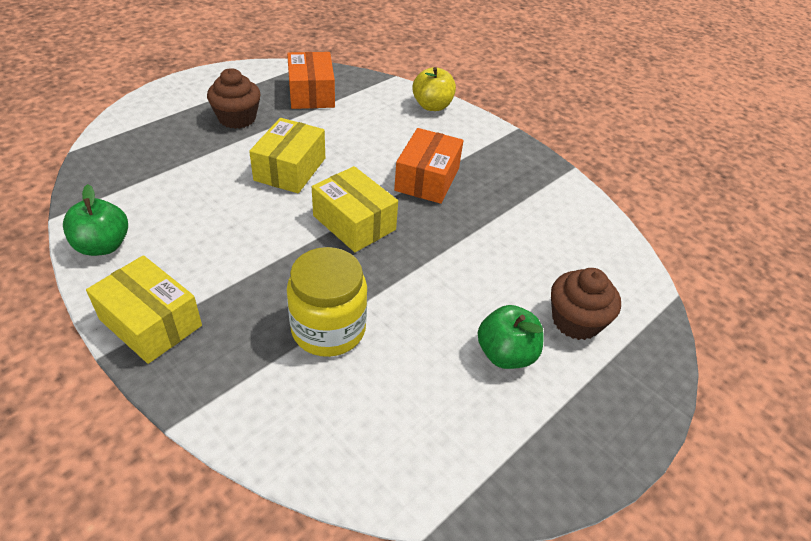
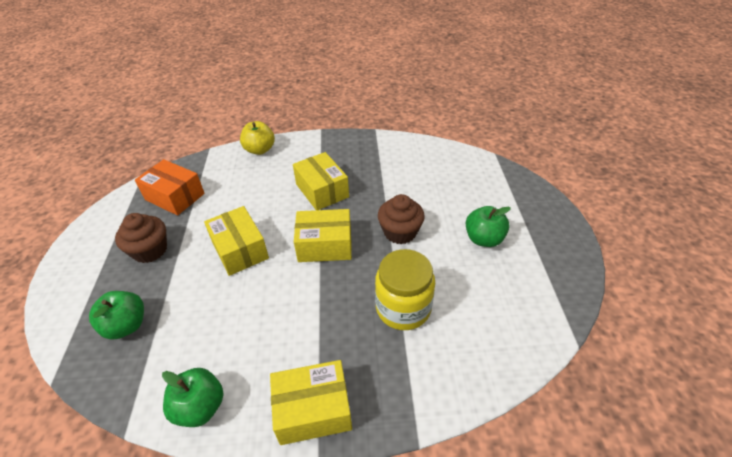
camera: 45 degrees left, 0 degrees up
orange box [394,128,463,204] -> yellow box [293,152,349,210]
brown cupcake [551,268,621,340] -> brown cupcake moved to [378,194,425,244]
none -> green apple [89,291,144,340]

